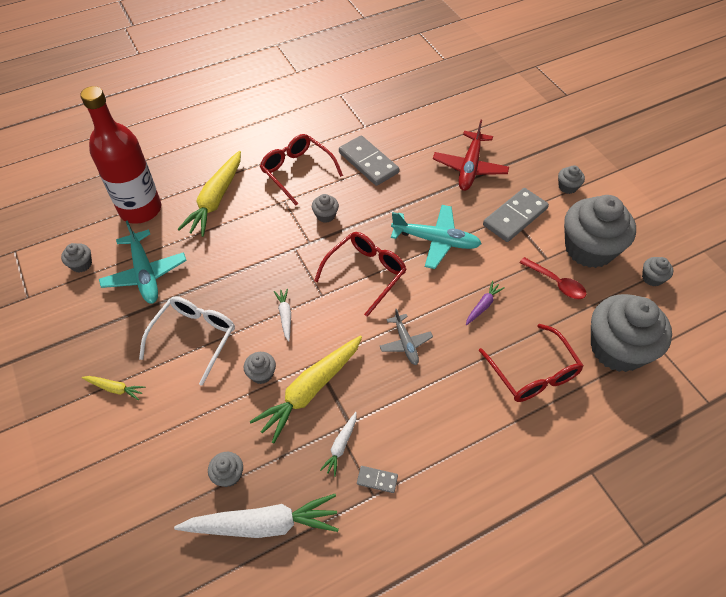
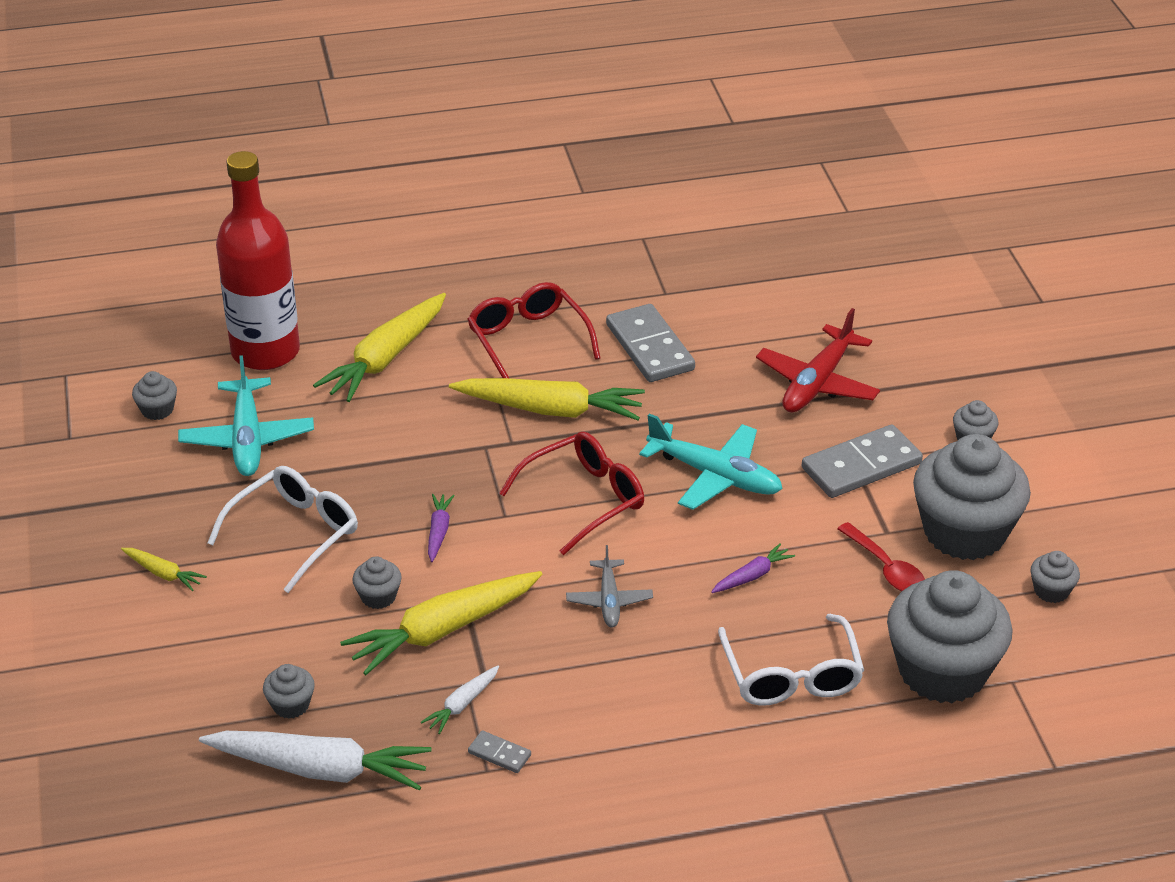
camera: 15 degrees right, 15 degrees down
white carrot [274,289,291,342] -> purple carrot [428,494,455,562]
grey cupcake [312,194,339,223] -> yellow carrot [449,378,645,420]
red glasses [479,324,583,402] -> white glasses [718,614,864,706]

